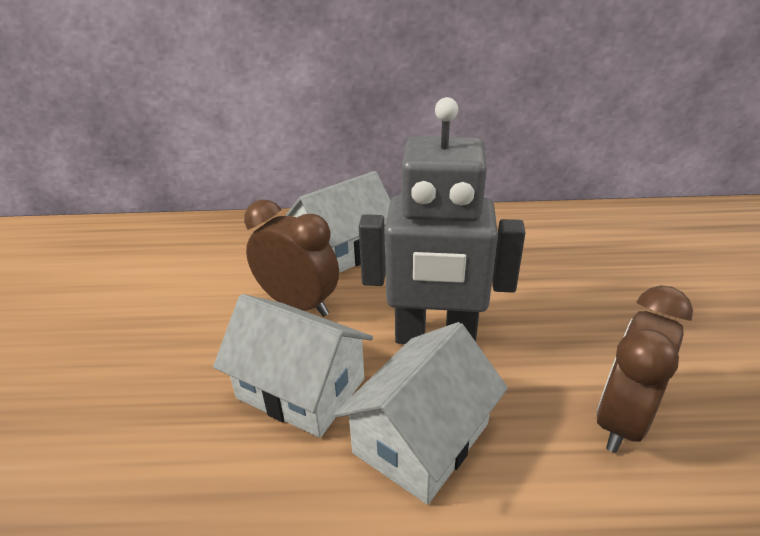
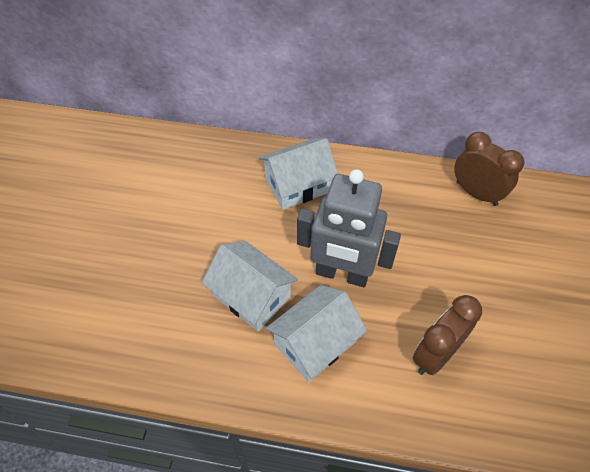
camera: 10 degrees right, 20 degrees up
brown clock [244,200,339,317] -> brown clock moved to [454,132,525,206]

